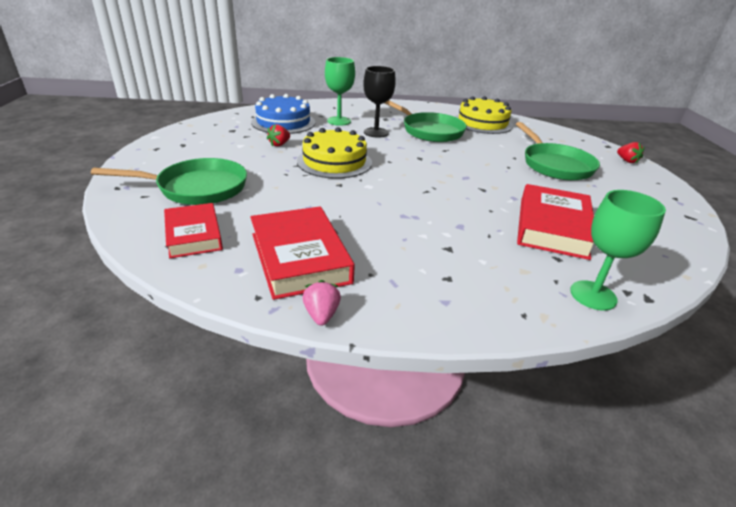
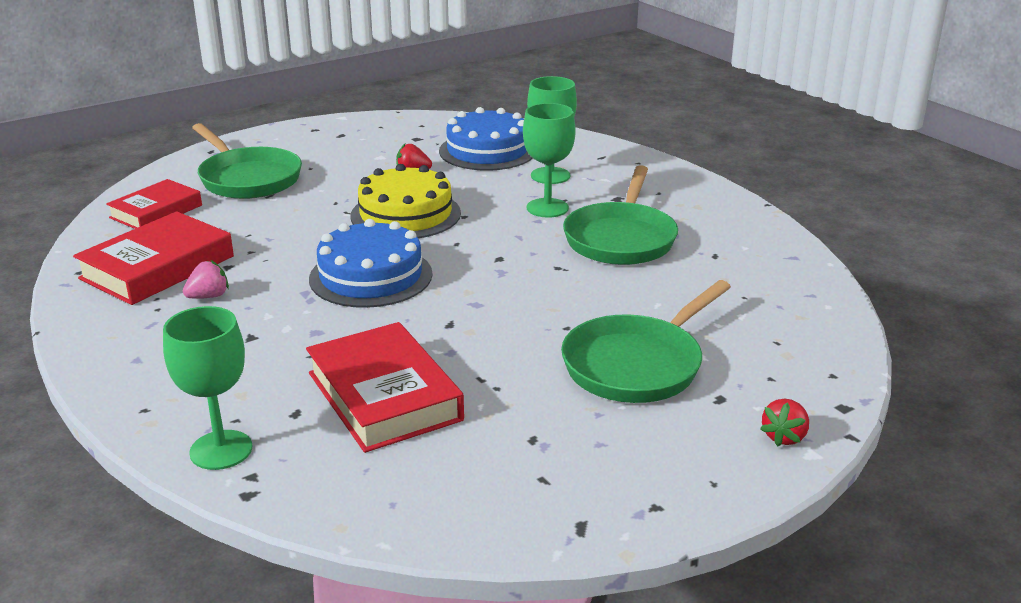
camera: 60 degrees right, 5 degrees down
pink strawberry [303,280,341,326] -> pink strawberry moved to [183,260,229,299]
black goblet [363,66,396,138] -> green goblet [523,103,576,218]
yellow cake [455,96,513,134] -> none
red book [517,184,594,260] -> red book turned 75 degrees clockwise [306,322,464,453]
none -> blue cake [309,219,432,308]

